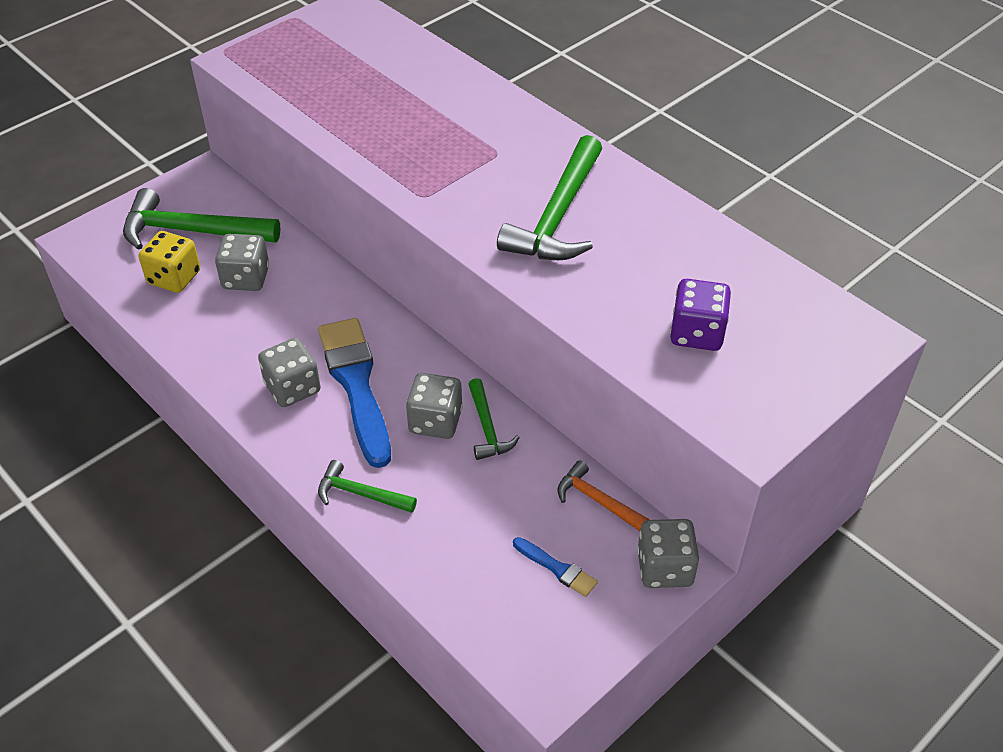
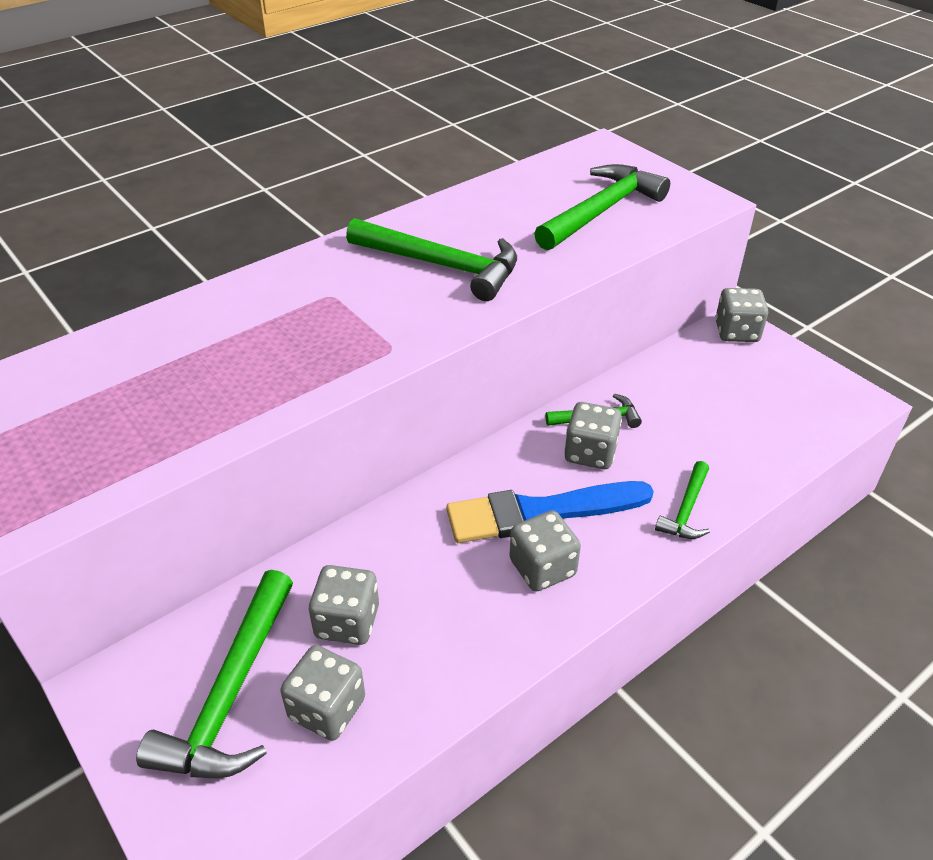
camera: 85 degrees left, 5 degrees down
yellow dice [139,231,200,293] -> grey dice [280,645,365,741]
blue brush [513,537,598,597] -> none
orange hammer [557,460,650,531] -> none
purple dice [670,279,731,351] -> green hammer [534,164,670,250]

